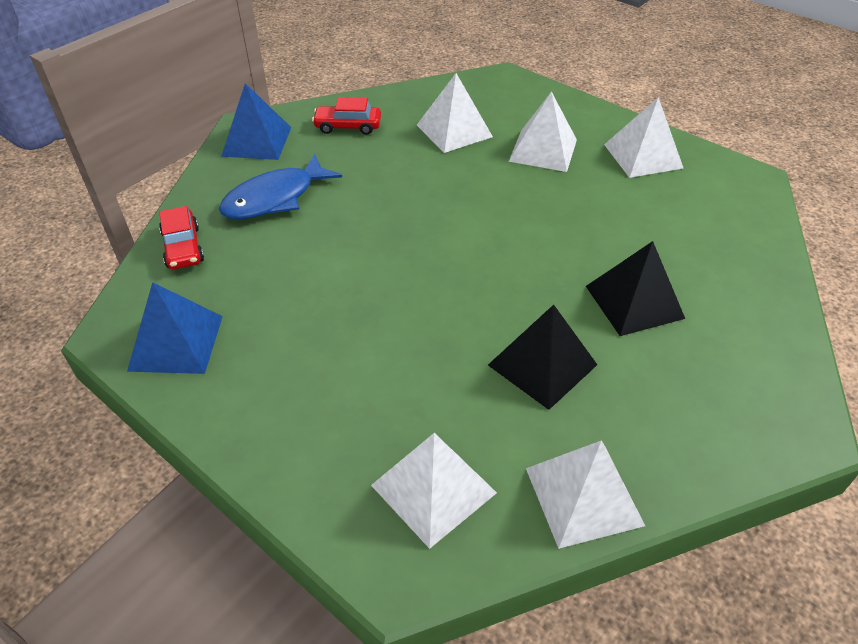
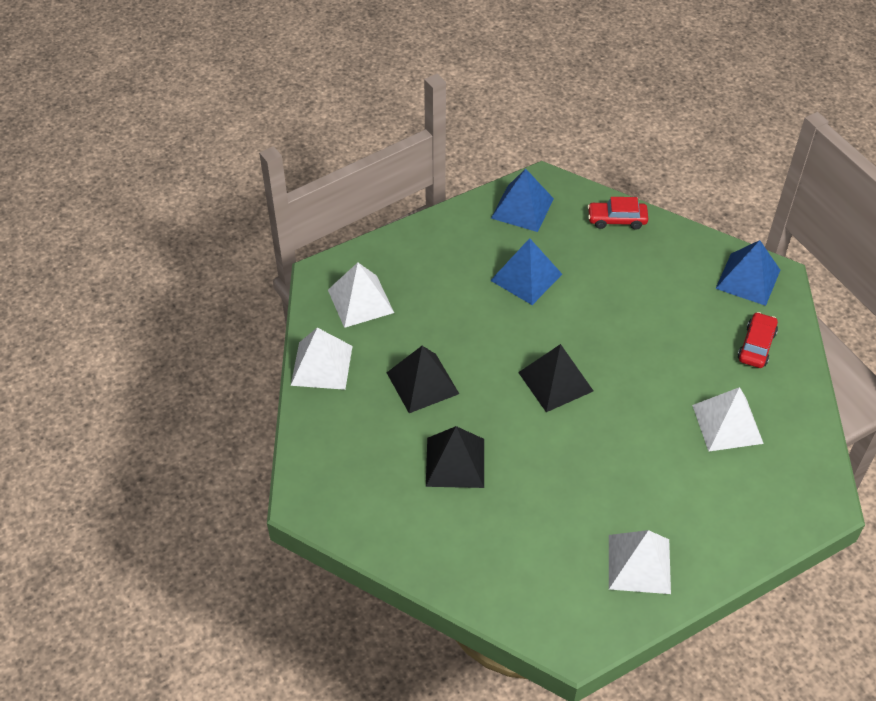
camera: 110 degrees right, 5 degrees up
blue fish [219,154,342,219] -> none
white pyramid [509,91,577,172] -> none
none -> blue pyramid [490,238,562,305]
none -> black pyramid [518,344,593,412]

